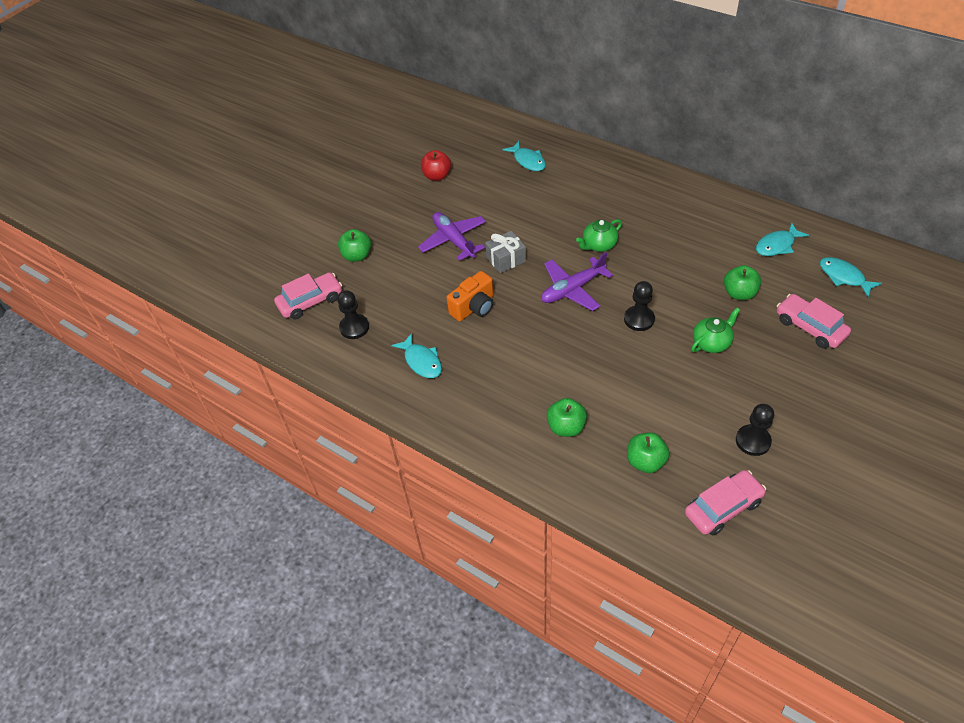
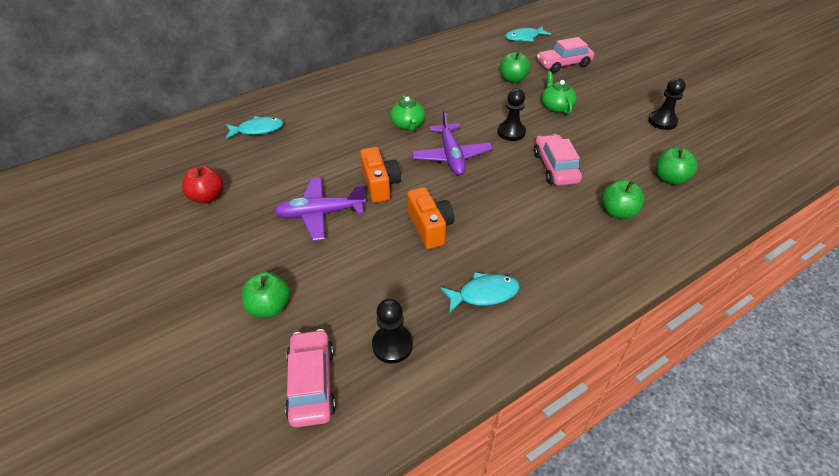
camera: 70 degrees left, 5 degrees down
grey gift [485,231,526,273] -> orange camera [360,147,401,203]
pink car [685,470,766,536] -> pink car moved to [534,134,582,186]
turquoise fish [756,222,809,256] -> none

